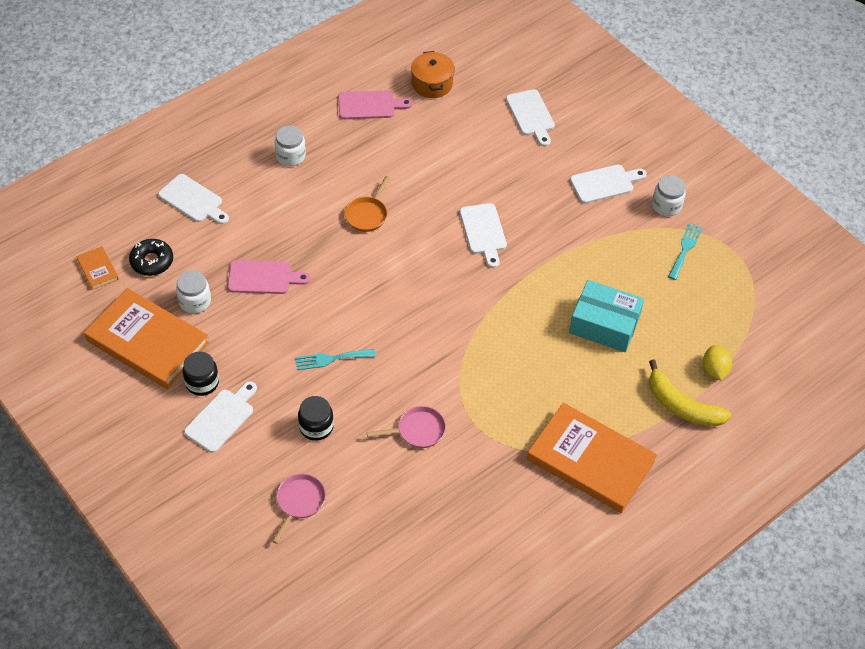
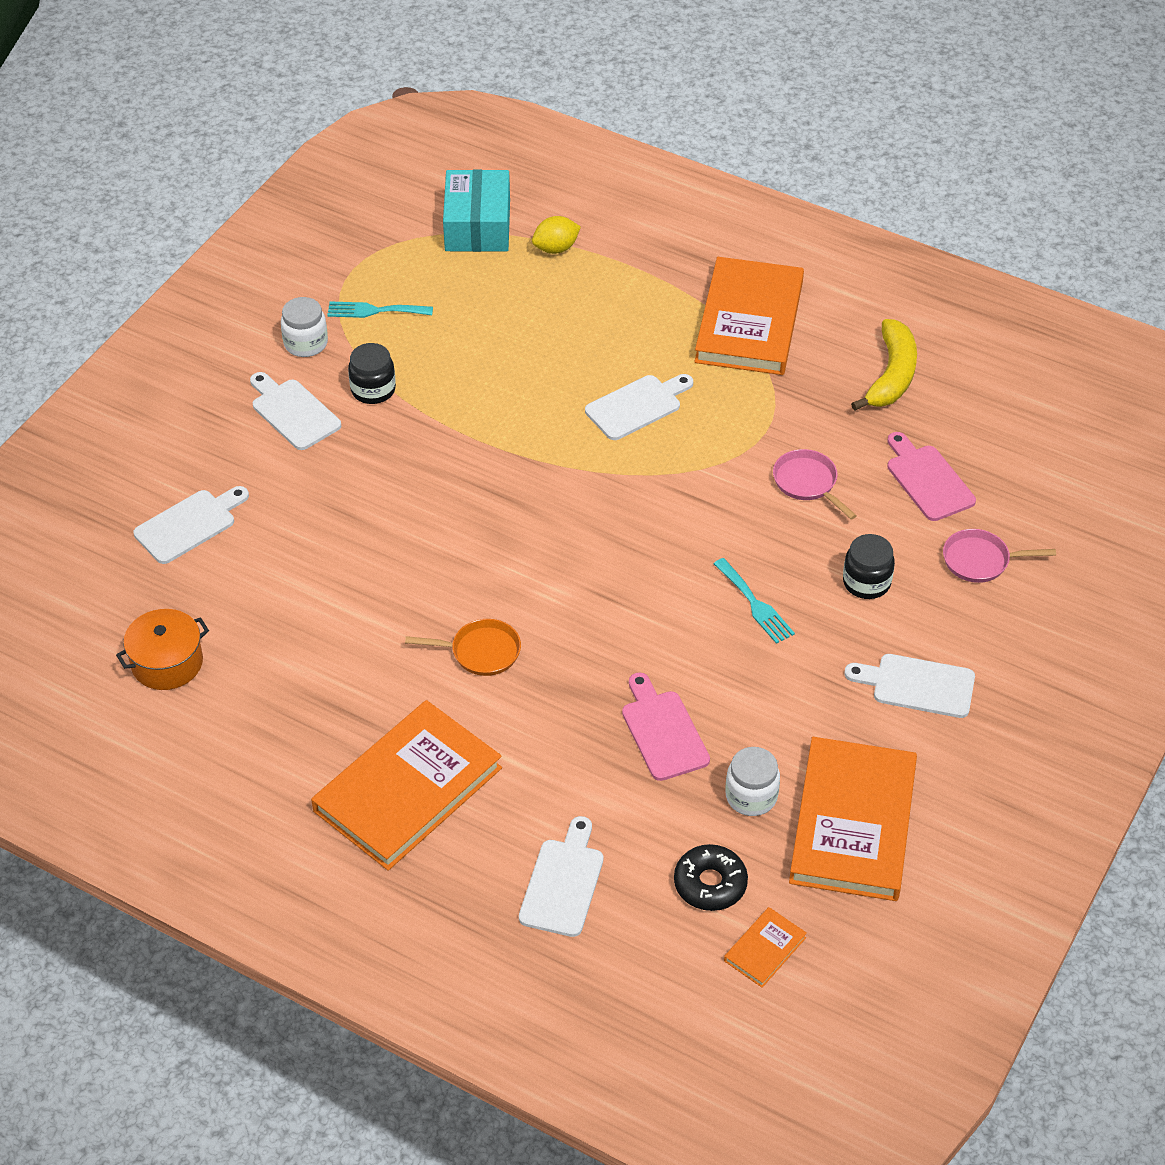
camera: 110 degrees left, 5 degrees down
black jar [183,351,219,396] -> black jar moved to [348,343,396,404]
white jar [275,126,306,166] -> orange book [311,700,502,871]
pink cutting board [338,91,413,119] -> pink cutting board moved to [887,432,976,521]
white cutting board [460,203,507,268] -> white cutting board moved to [585,374,693,440]
turquoise box [569,280,644,352] -> turquoise box moved to [443,169,510,252]
yellow banana [649,359,732,427] -> yellow banana moved to [851,319,917,411]

